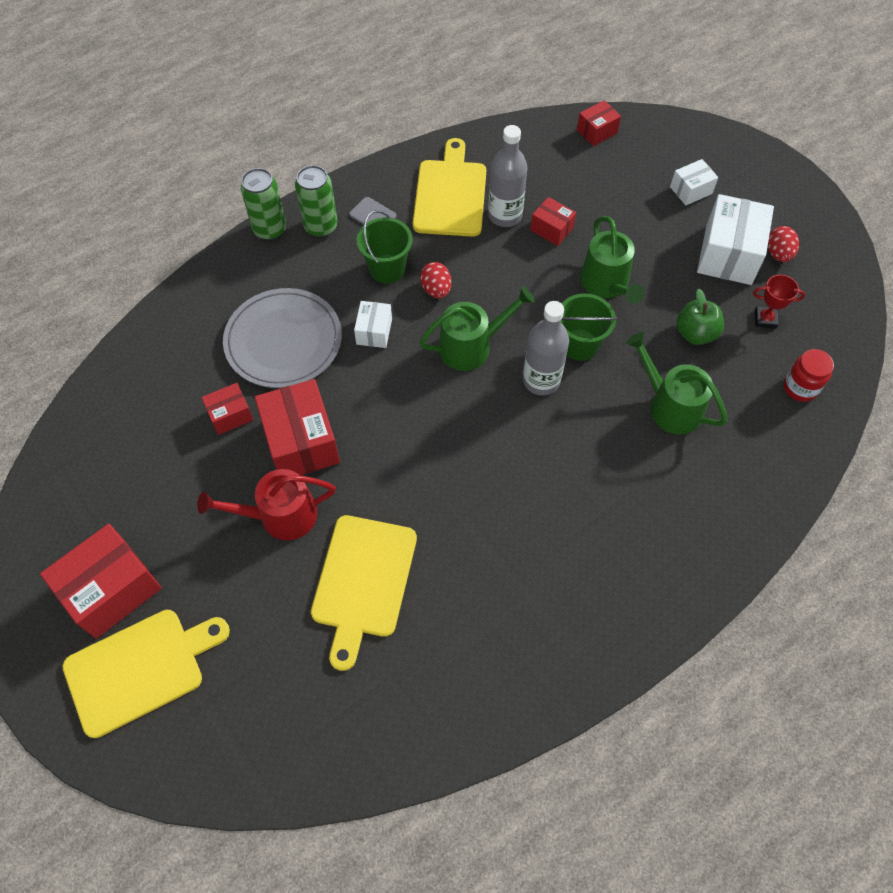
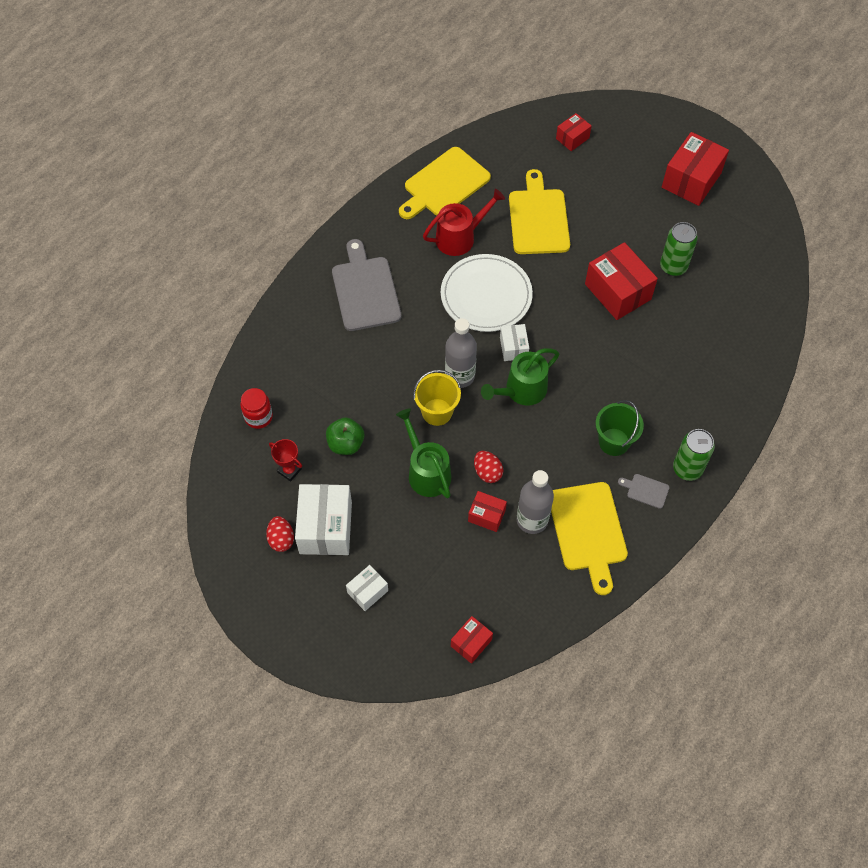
camera: 165 degrees right, 0 degrees up
yellow cutting board [63,610,230,738] -> yellow cutting board moved to [399,147,491,219]
red watering can [197,469,336,540] -> red watering can moved to [423,188,505,256]
red box [201,383,253,435] -> red box moved to [556,113,592,151]
grey plate [223,288,342,388] -> none
green can [240,168,286,240] -> green can moved to [660,222,698,276]
white box [354,301,392,348] -> white box moved to [500,324,529,361]
red egg [420,262,452,299] -> red egg moved to [474,451,503,483]
green bucket [561,293,617,361] -> yellow bucket [413,370,461,426]
green watering can [626,332,728,434] -> none
red trophy [753,275,805,329] -> red trophy turned 45 degrees clockwise [269,439,302,482]
none -> grey cutting board [332,239,401,331]
none -> white plate [441,254,533,332]

